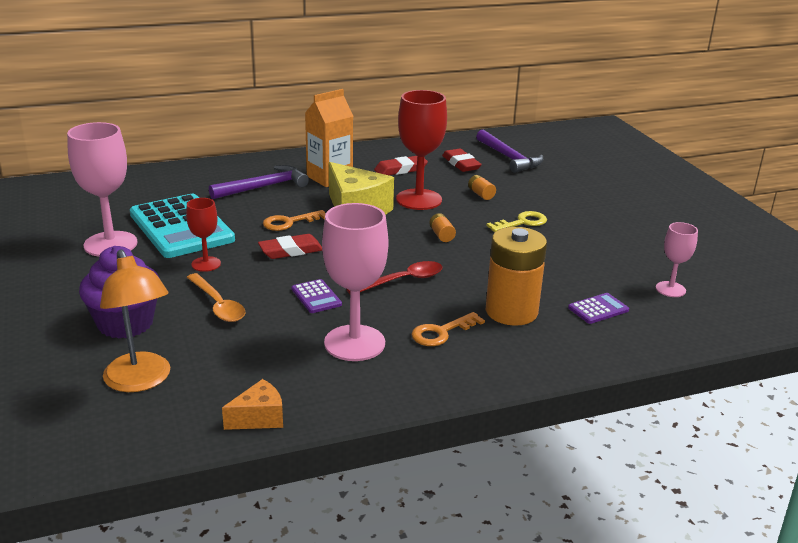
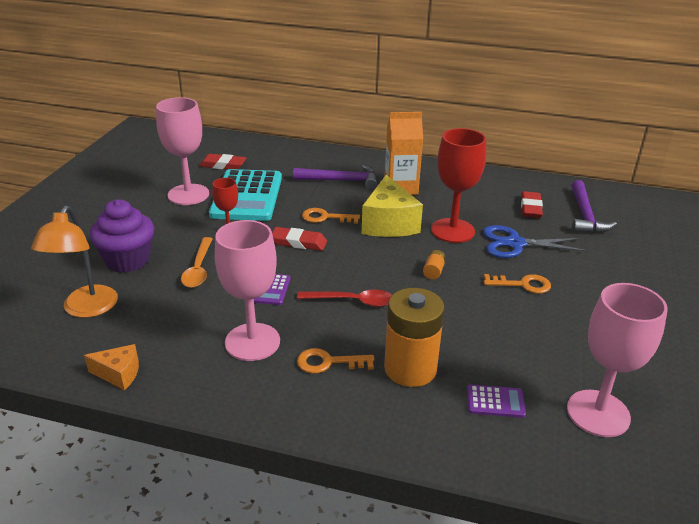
camera: 35 degrees right, 5 degrees up
red eraser [374,156,428,175] -> red eraser moved to [199,154,246,170]
orange battery [468,175,496,200] -> blue scissors [483,225,588,258]
yellow key [486,211,547,232] -> orange key [484,274,551,294]
pink goblet [656,222,698,297] -> pink goblet [567,283,668,437], size x1.84

